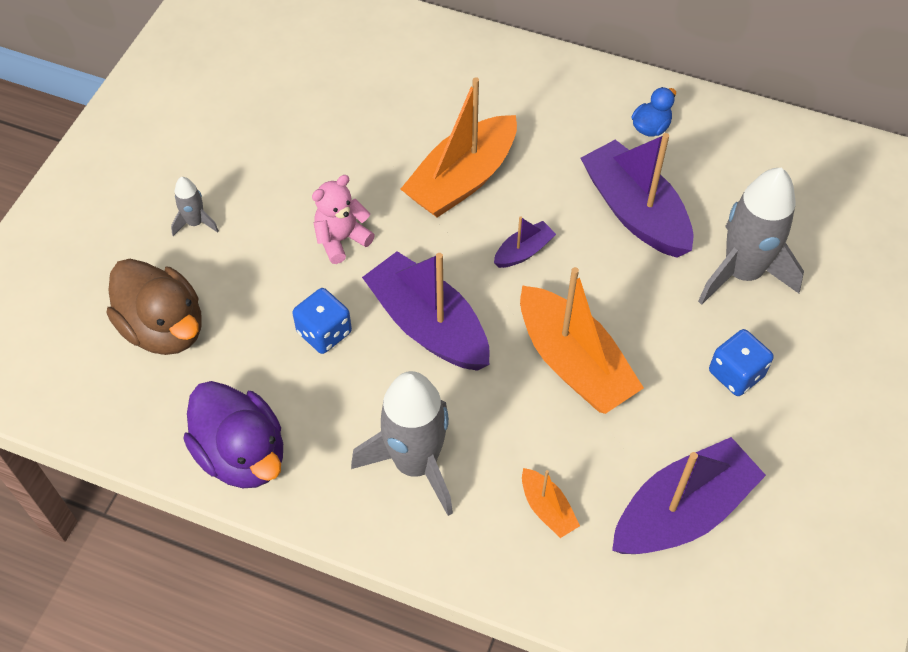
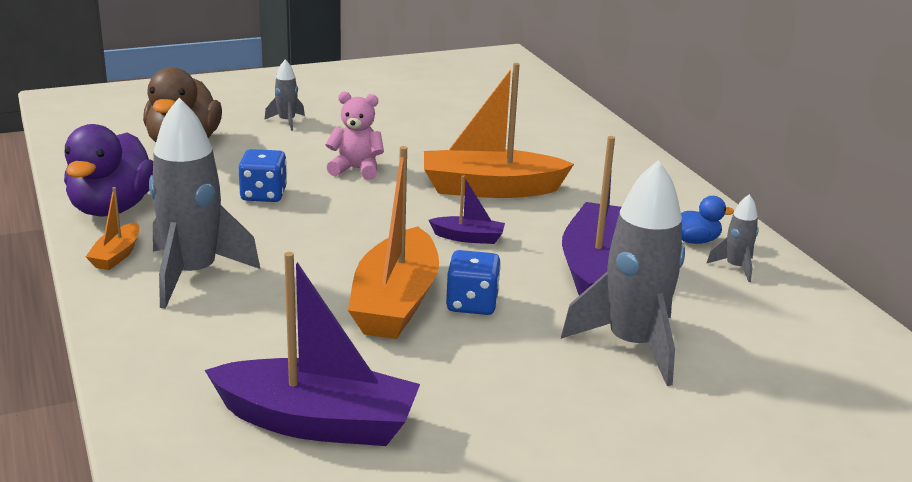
camera: 45 degrees right, 30 degrees down
purple boat [362,251,490,371] -> none
orange boat [522,468,580,538] -> orange boat moved to [86,187,139,270]
blue dice [709,329,774,396] -> blue dice moved to [446,250,501,315]
none -> grey rocket [706,194,759,282]

